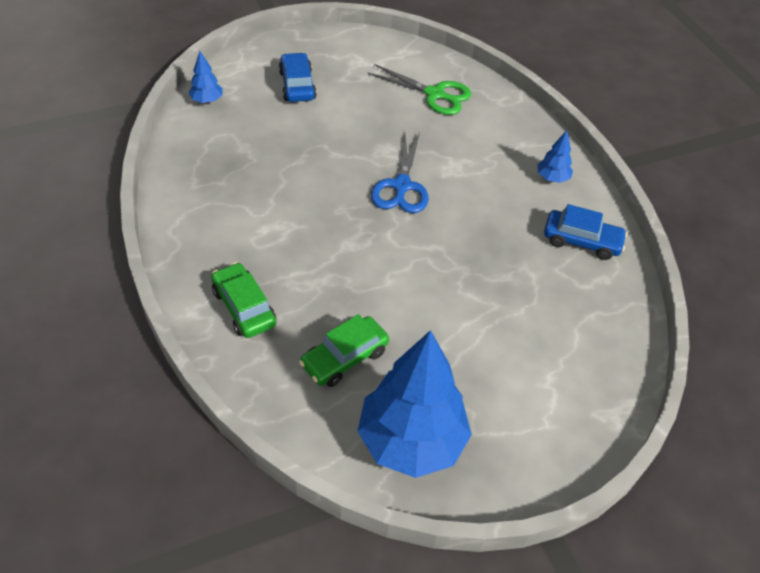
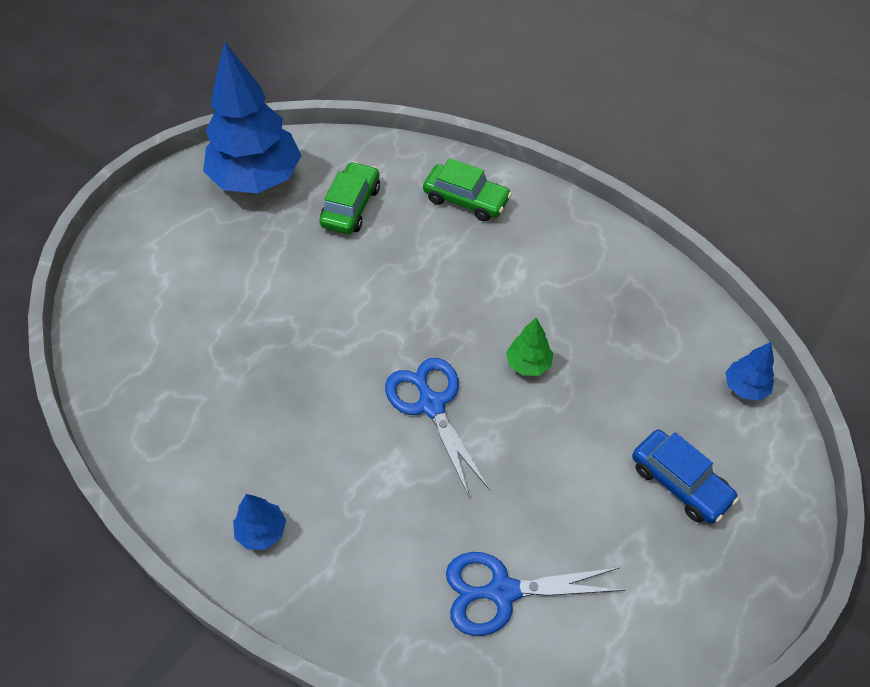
camera: 150 degrees right, 5 degrees up
green scissors [368,64,471,115] -> blue scissors [446,552,625,636]
blue car [544,204,627,260] -> none
none -> green tree [506,318,553,376]

